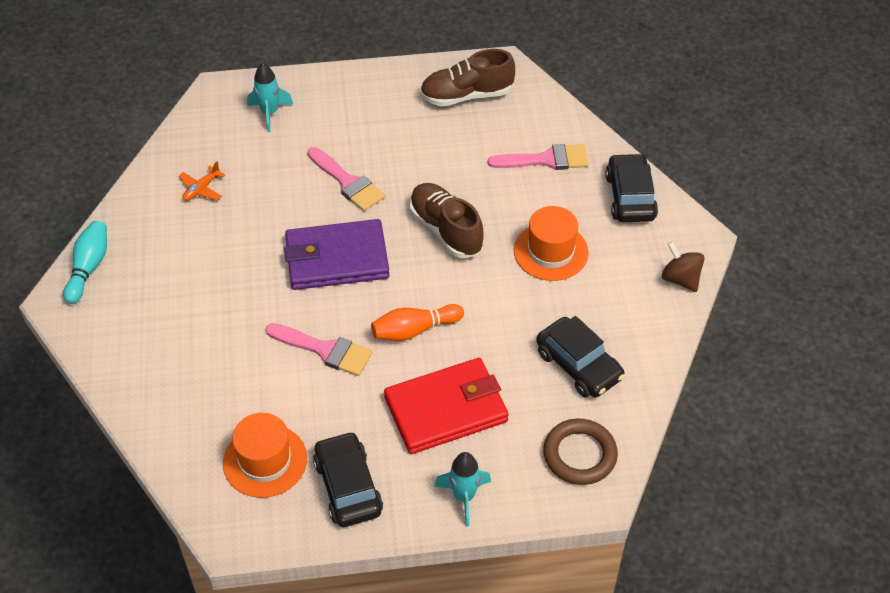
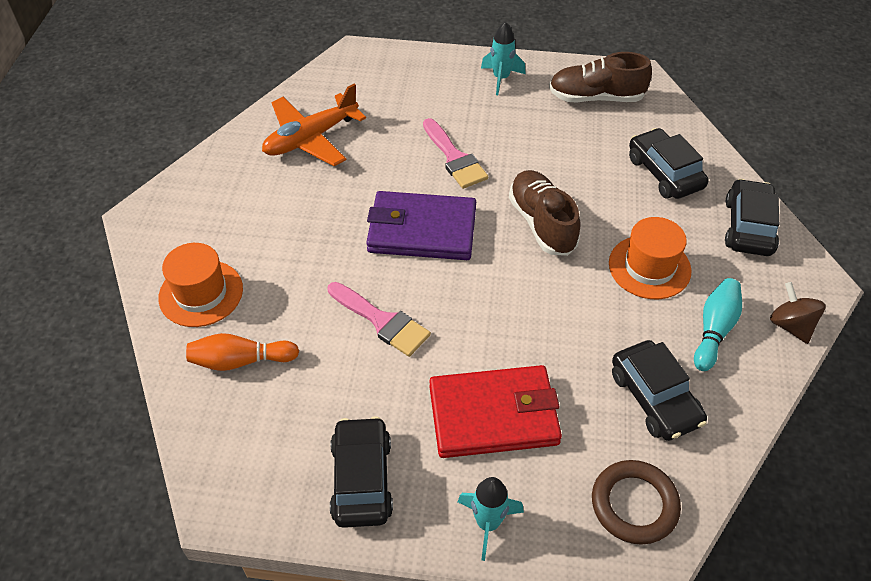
camera: 15 degrees right, 0 degrees up
turquoise bowling pin [63,221,107,304] -> turquoise bowling pin moved to [694,278,742,371]
orange plane [179,161,225,201] -> orange plane [262,83,366,166], size x2.16
orange hat [223,413,307,498] -> orange hat moved to [158,243,243,327]
turquoise rocket [247,63,293,132] -> turquoise rocket moved to [481,22,526,95]
orange bowling pin [371,304,464,341] -> orange bowling pin moved to [186,333,299,371]
pink brush [488,144,589,170] -> black car [629,128,709,199]

